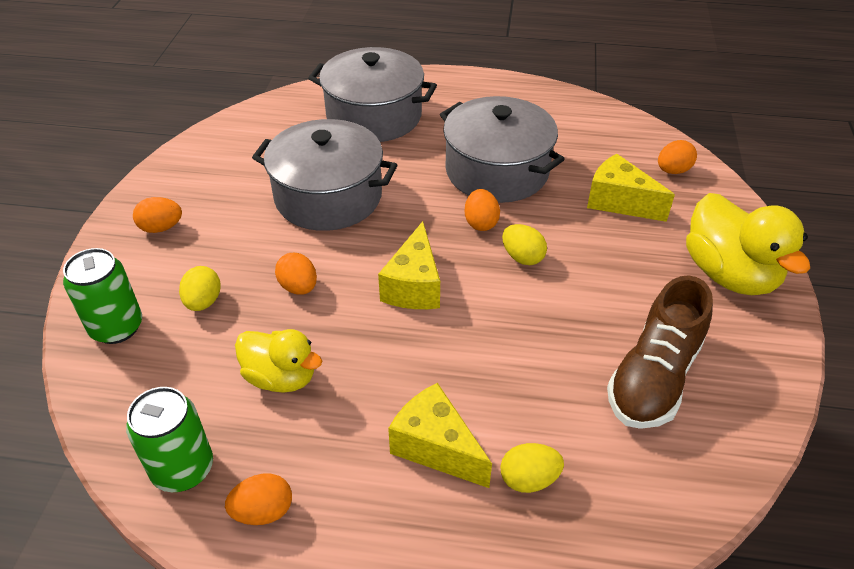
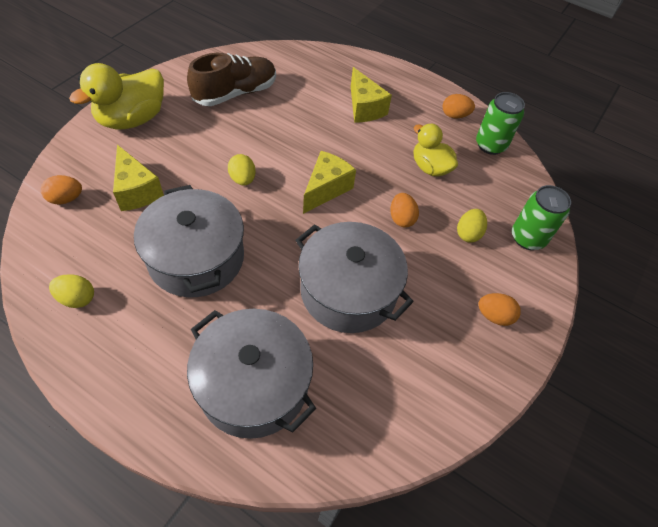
camera: 160 degrees left, 10 degrees up
orange egg [464,189,500,231] -> none
yellow egg [500,443,564,493] -> yellow egg moved to [49,274,94,308]
yellow duck [686,193,810,295] -> yellow duck turned 135 degrees counterclockwise [69,63,164,130]

